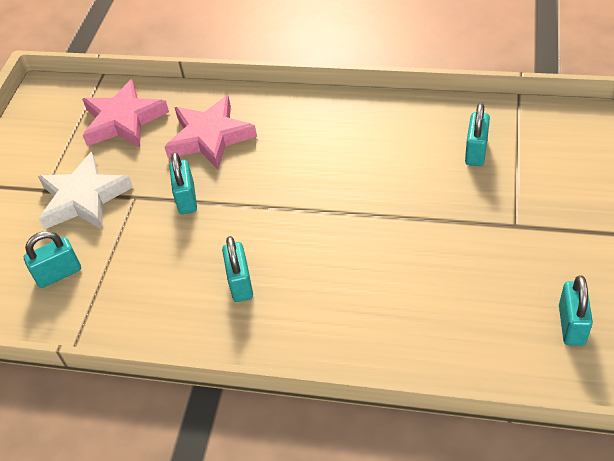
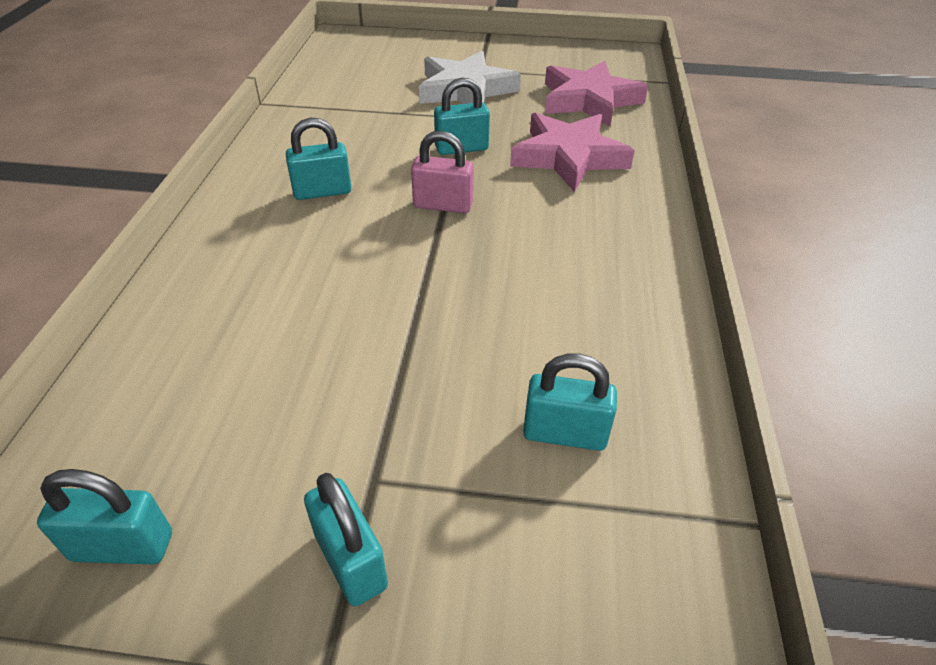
camera: 80 degrees right, 5 degrees down
turquoise padlock [24,231,81,288] -> turquoise padlock moved to [304,473,388,606]
none -> pink padlock [411,131,474,213]

